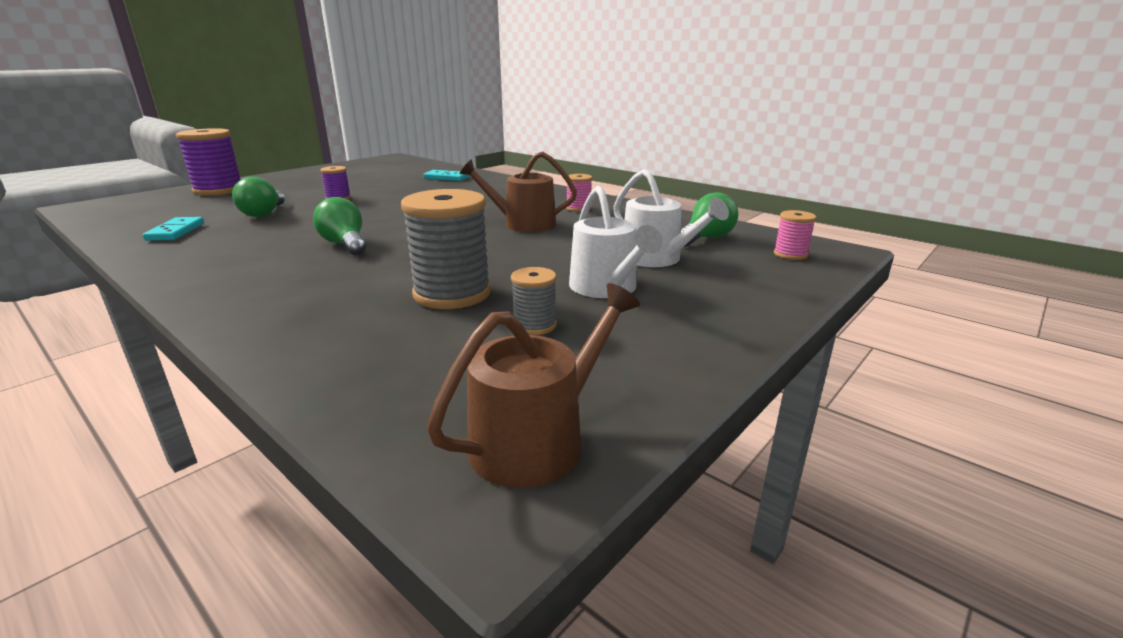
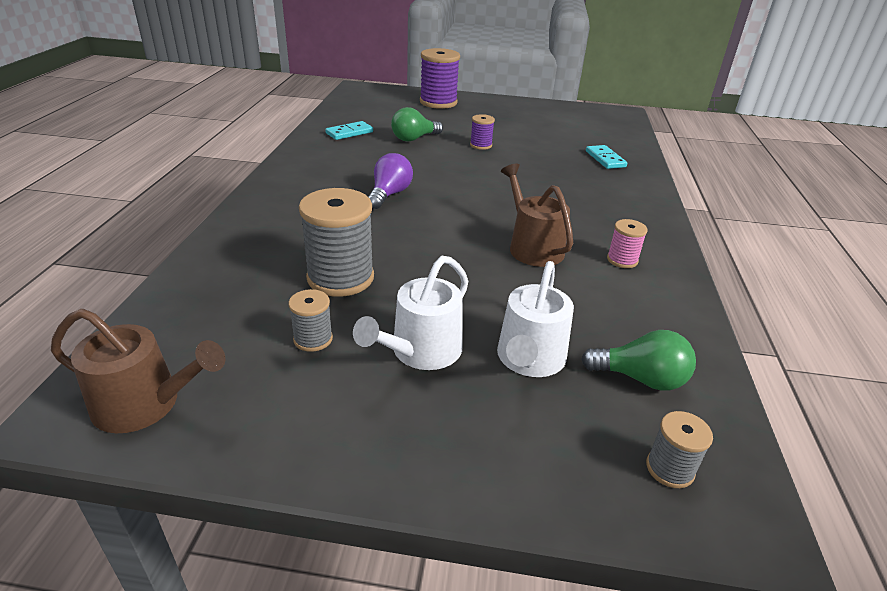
camera: 55 degrees right, 10 degrees up
green light bulb [313,197,366,255] -> purple light bulb [368,153,413,209]
pink spool [774,210,816,260] -> grey spool [646,411,713,488]

